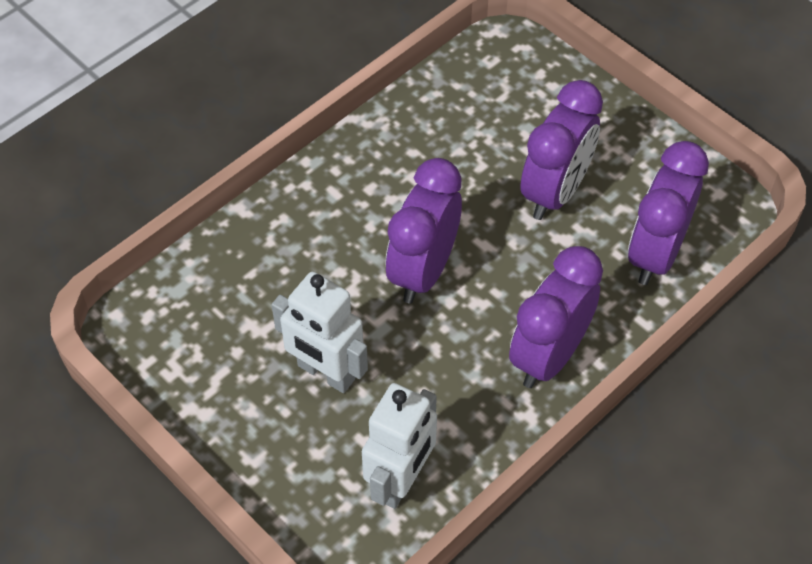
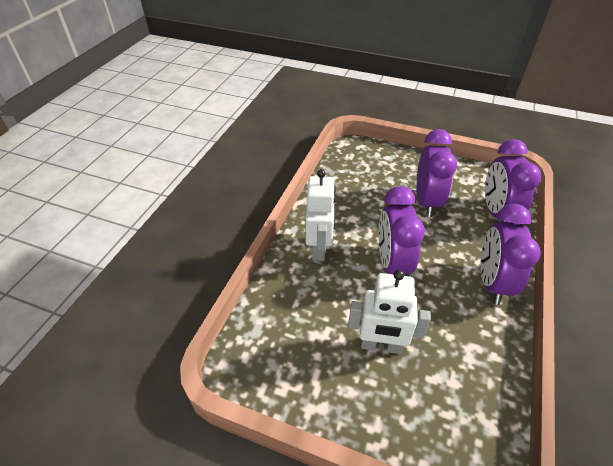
camera: 25 degrees left, 10 degrees down
white robot [362,383,437,509] -> white robot moved to [305,169,336,261]

